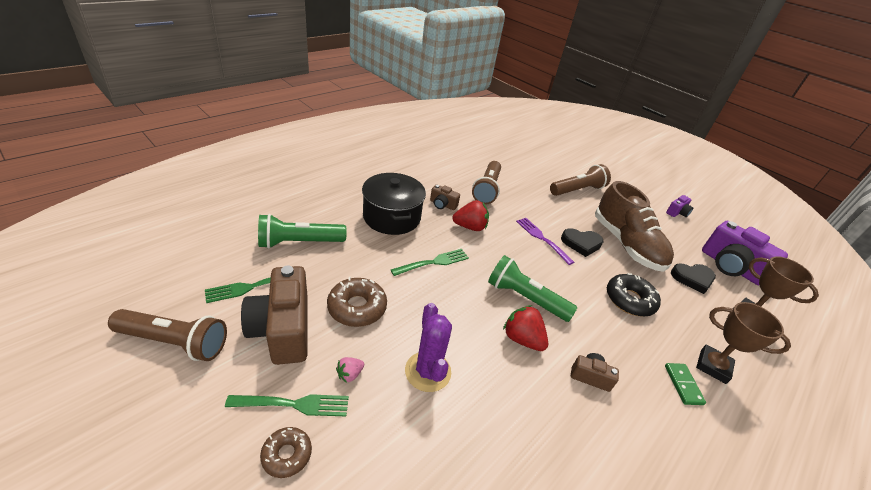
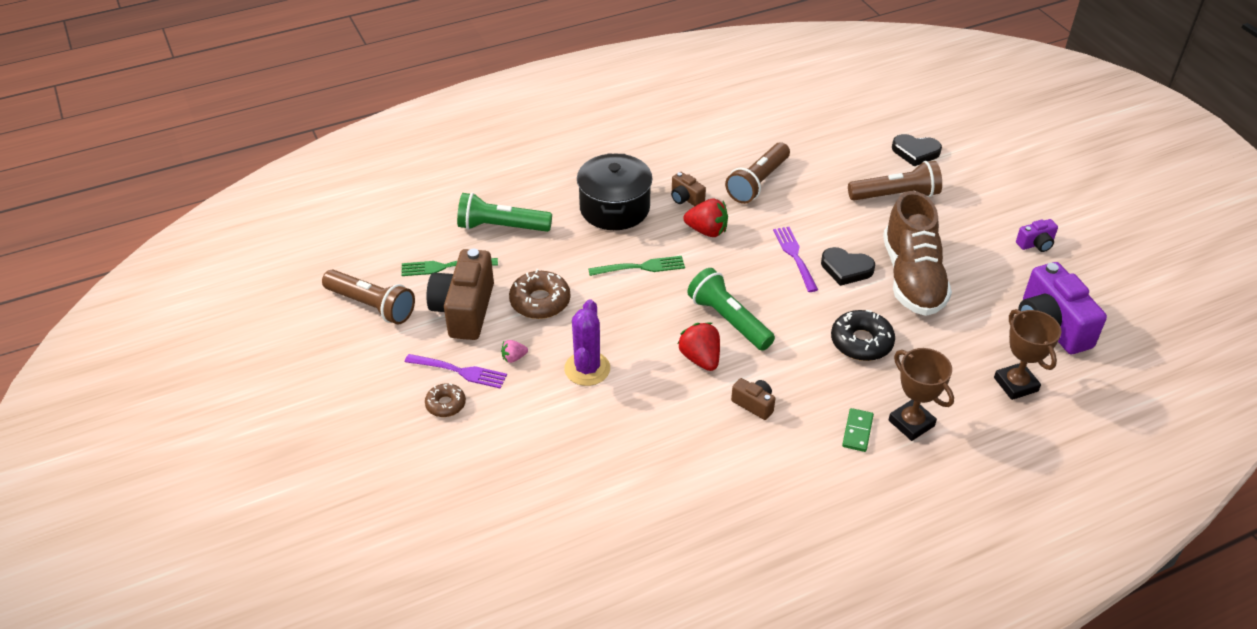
camera: 25 degrees right, 5 degrees up
green fork [225,394,349,416] -> purple fork [405,354,507,389]
black heart [671,263,716,294] -> black heart moved to [892,134,942,166]

